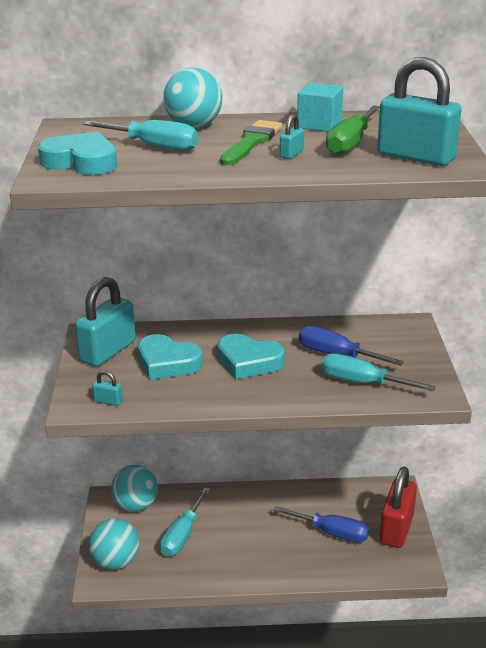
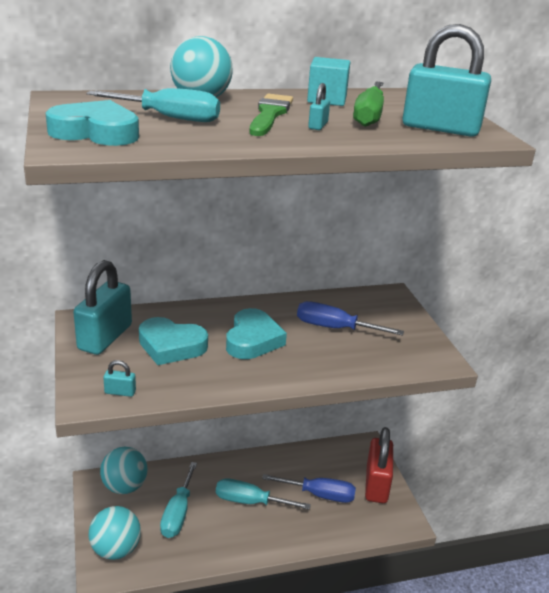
camera: 15 degrees left, 0 degrees up
turquoise heart [218,334,285,379] -> turquoise heart turned 90 degrees counterclockwise [226,308,287,359]
turquoise screwdriver [321,353,436,391] -> turquoise screwdriver moved to [216,478,311,510]

